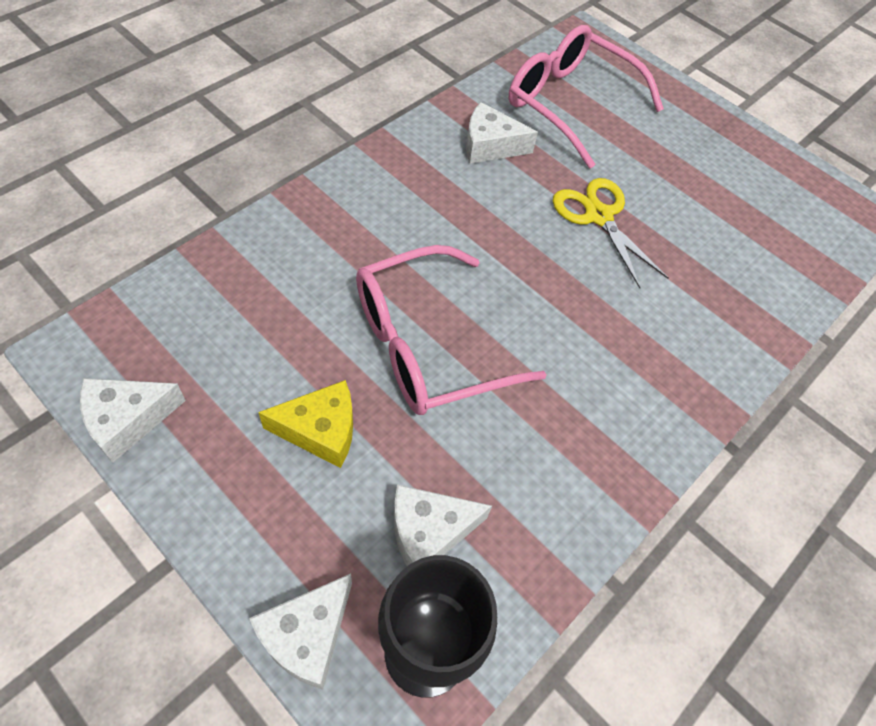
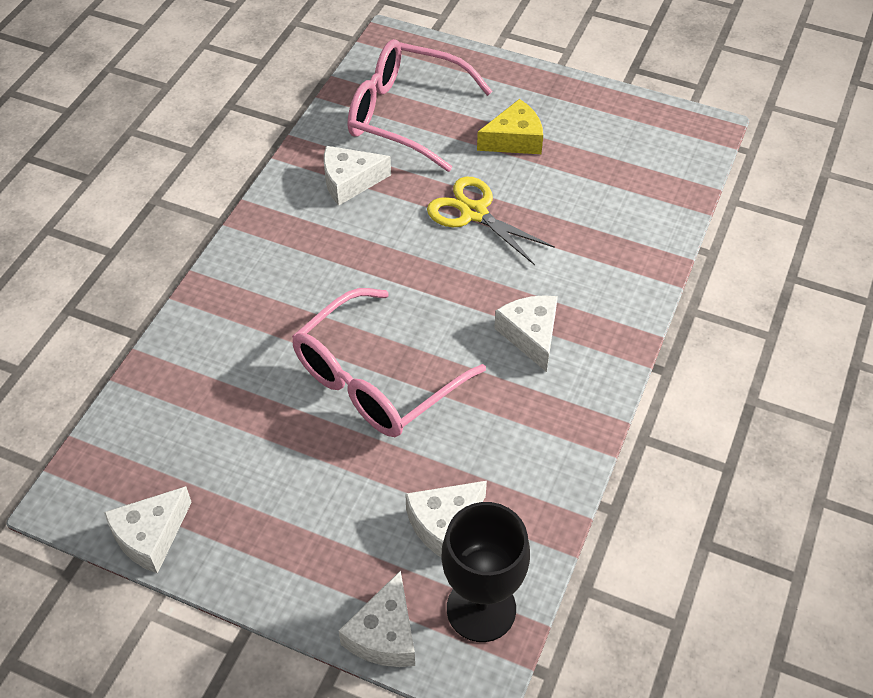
camera: 15 degrees left, 5 degrees down
yellow cheese [258,380,353,468] -> yellow cheese moved to [477,99,543,154]
none -> white cheese [494,295,558,372]

